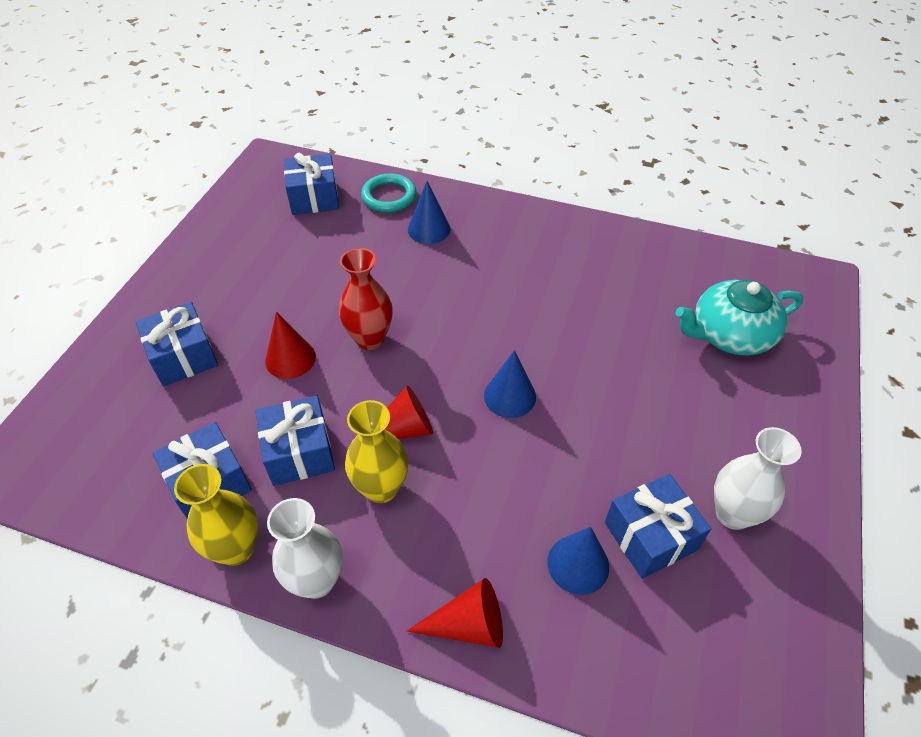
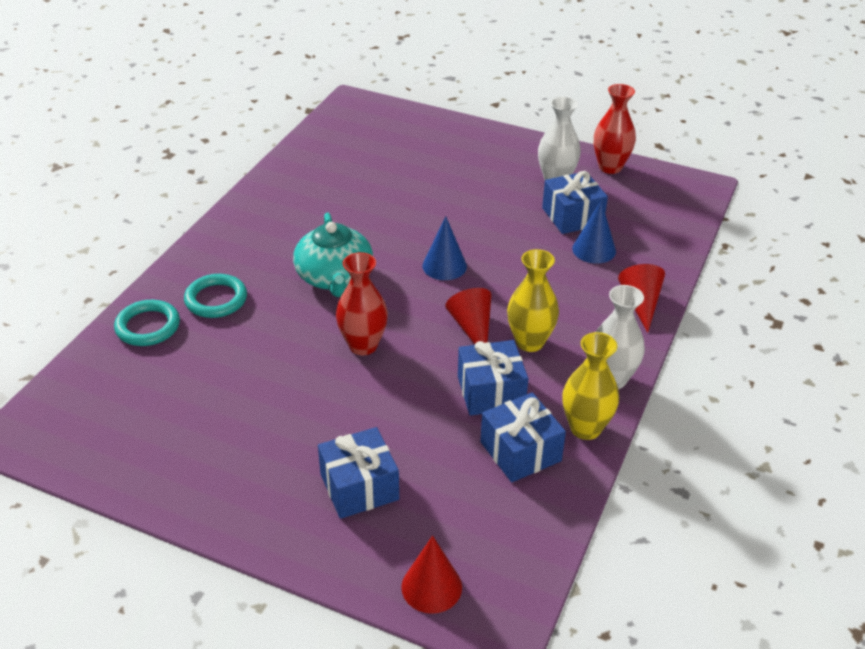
camera: 85 degrees left, 10 degrees down
red cone [265,312,316,379] -> red cone moved to [401,536,462,614]
blue gift [284,153,339,215] -> none
blue cone [408,181,451,244] -> turquoise ring [184,274,247,318]
turquoise teapot [676,280,803,356] -> turquoise teapot moved to [293,213,373,297]
none -> red vase [594,84,636,174]

